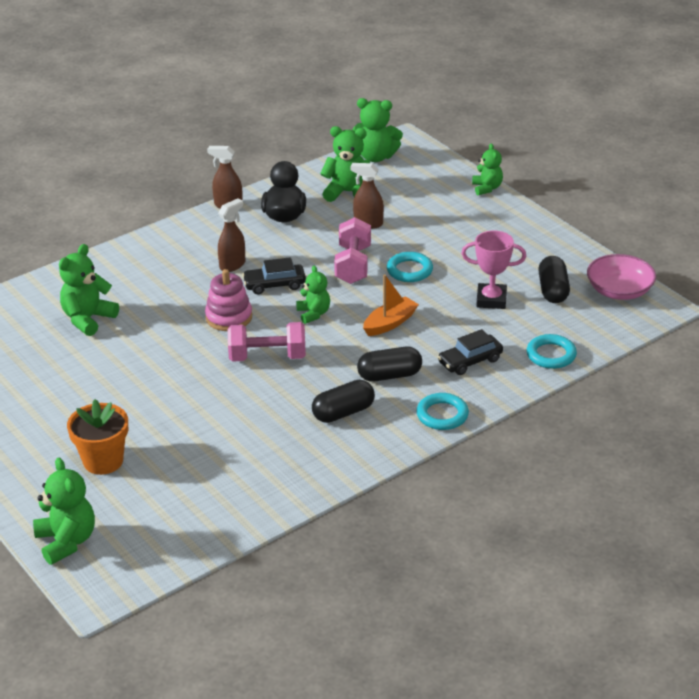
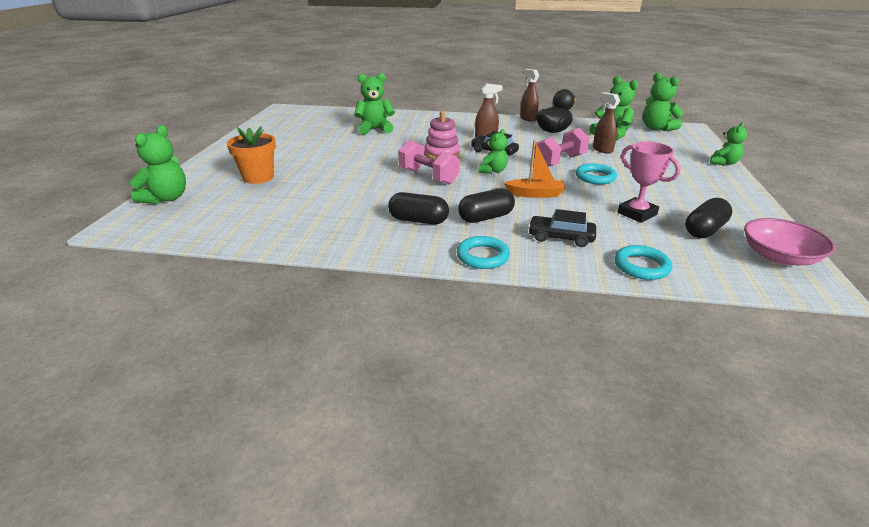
camera: 45 degrees right, 5 degrees down
black capsule [357,347,422,382] -> black capsule turned 60 degrees counterclockwise [458,188,515,223]

